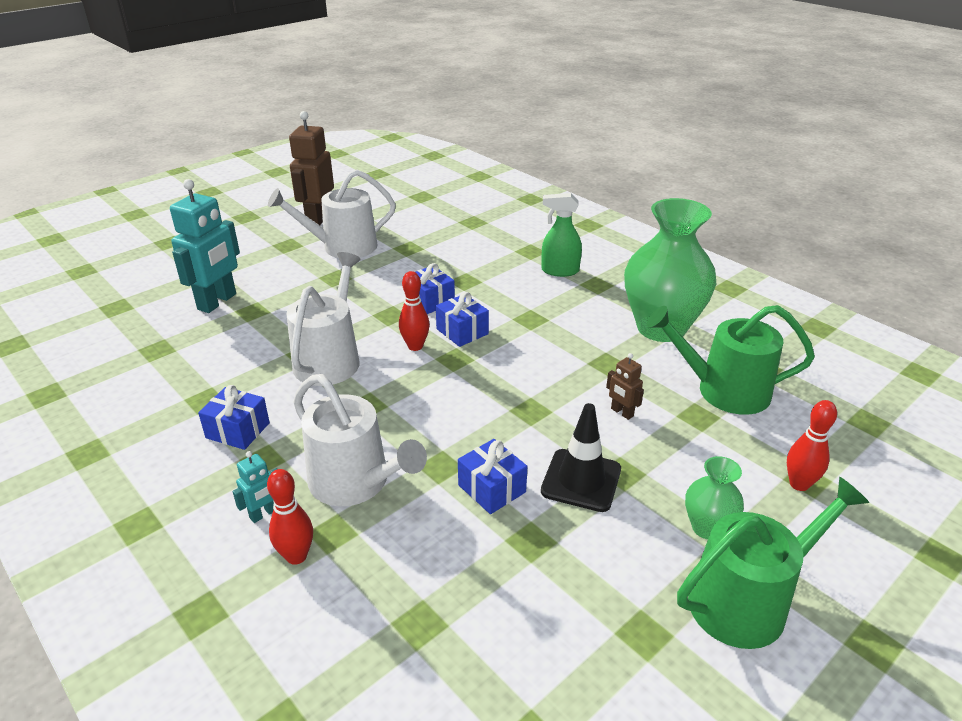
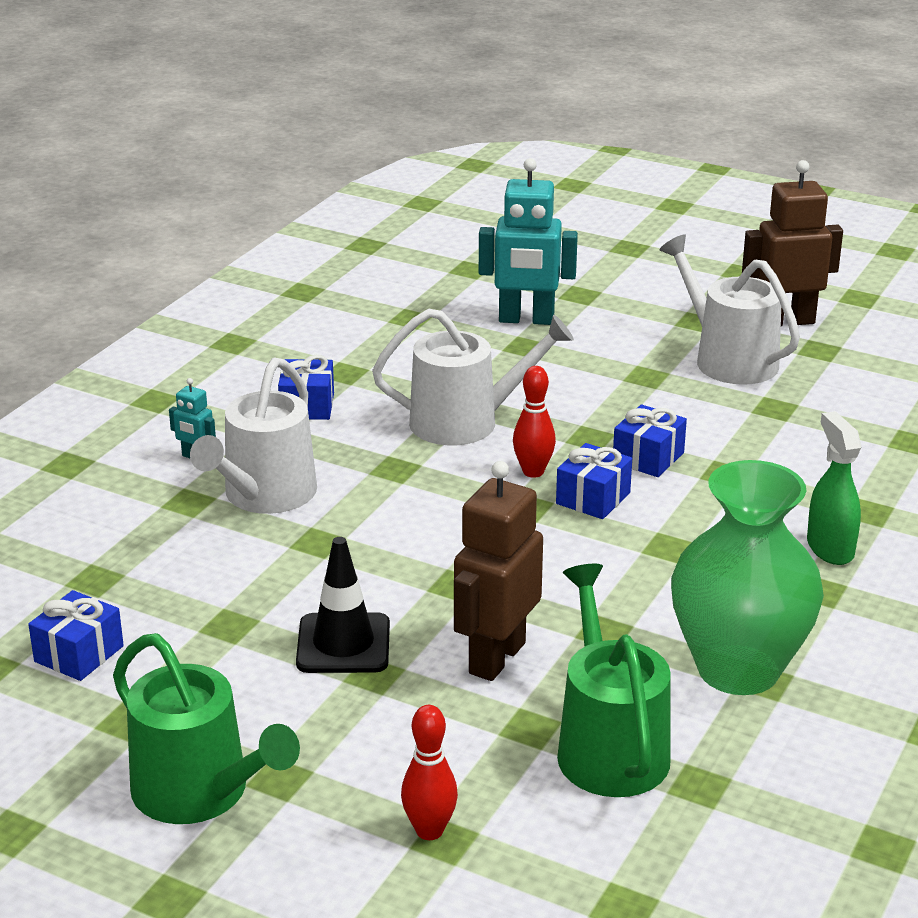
camera: 70 degrees right, 5 degrees down
red bowling pin [267,469,313,565] -> none
blue gift [458,439,527,514] -> blue gift moved to [28,590,124,681]
brown robot [606,353,644,420] -> brown robot [454,461,543,681], size x2.16
green vase [685,456,744,539] -> none

